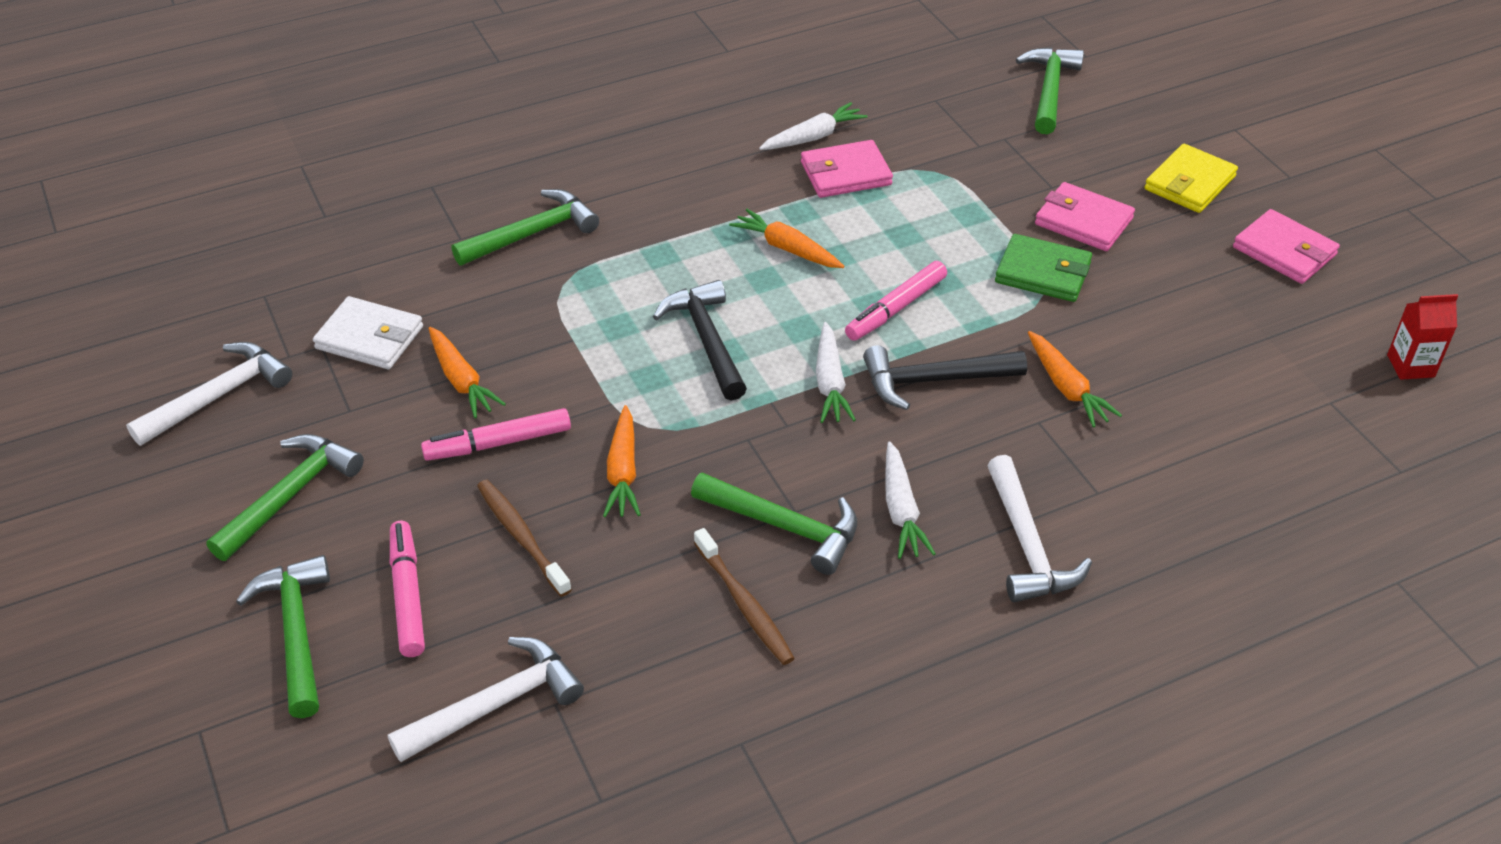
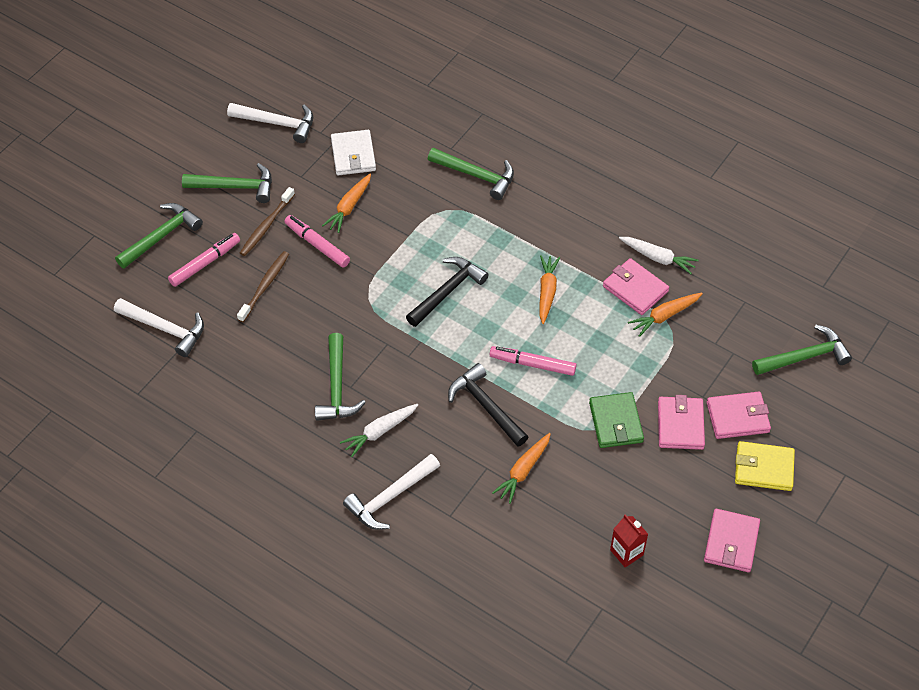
camera: 60 degrees right, 10 degrees up
orange carrot [603,405,641,517] -> orange carrot moved to [628,293,703,337]
brown toothbrush [694,528,795,665] -> brown toothbrush moved to [240,187,295,256]
white carrot [816,322,856,423] -> none
red carton [1387,294,1458,380] -> red carton moved to [610,514,648,567]
none -> pink wallet [706,392,771,439]

